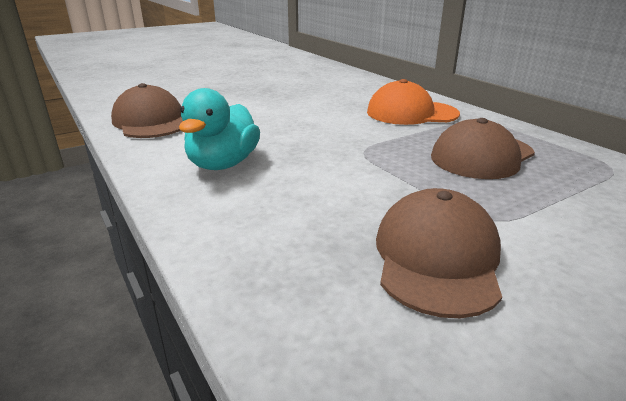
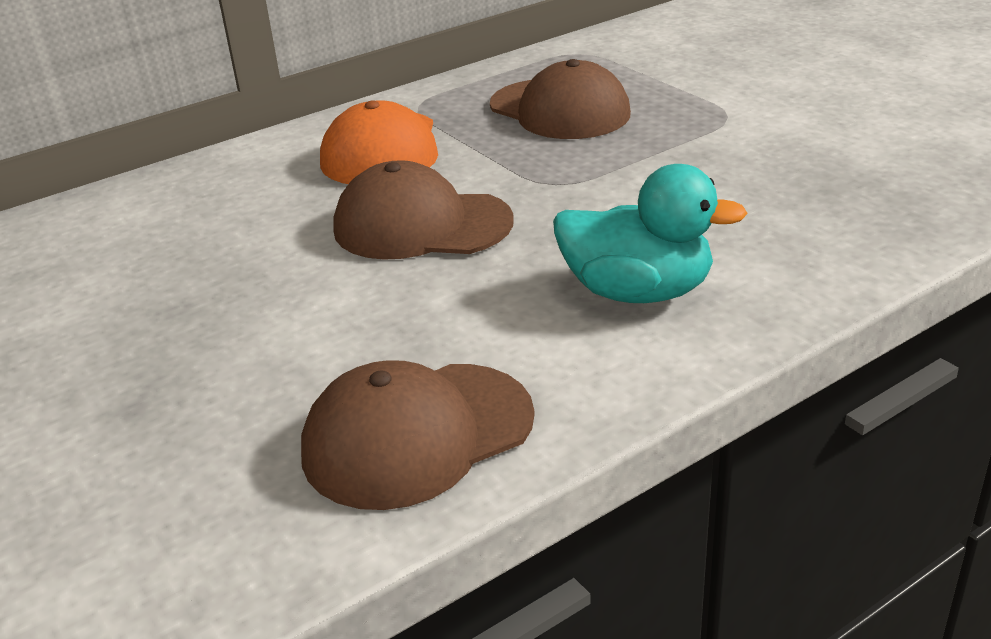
camera: 90 degrees left, 5 degrees up
brown cap [376,188,502,318] -> brown cap moved to [333,160,514,260]

